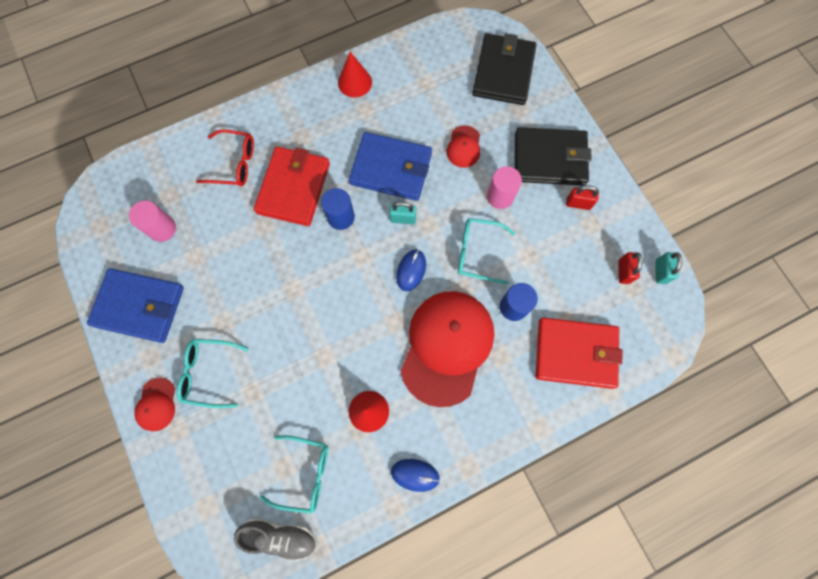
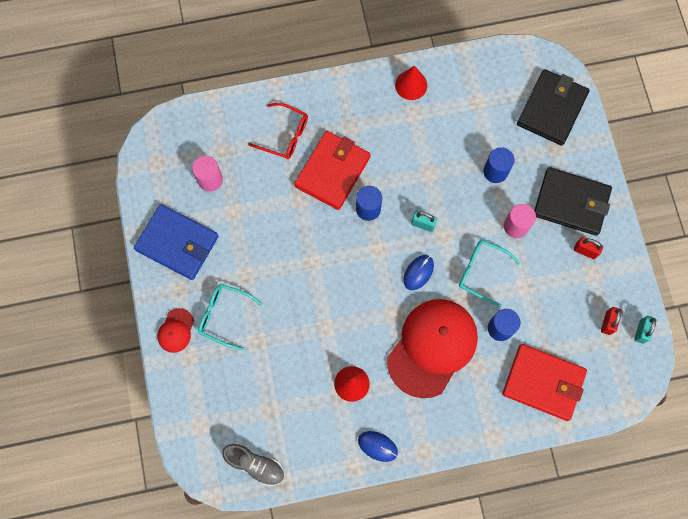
camera: 15 degrees right, 0 degrees up
turquoise glasses [261,435,328,514] -> none
blue wallet [349,132,432,201] -> none
red cap [447,125,480,168] -> blue cylinder [483,147,514,183]

